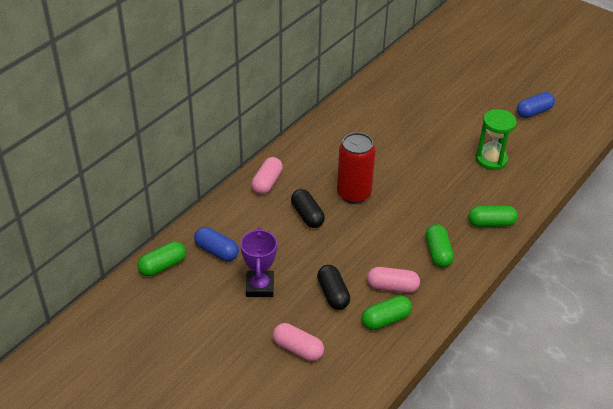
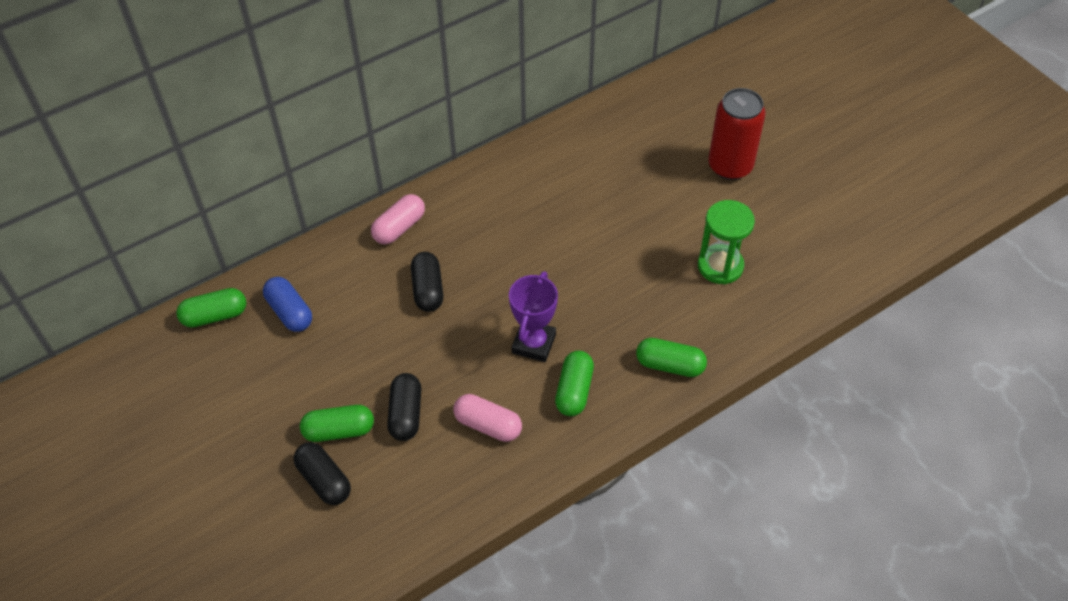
camera: 20 degrees right, 10 degrees up
purple trophy [240,228,277,297] -> purple trophy moved to [509,271,558,362]
pink capsule [273,323,324,361] -> black capsule [293,442,351,505]
red can [337,132,376,204] -> red can moved to [708,88,766,180]
green capsule [362,295,412,330] -> green capsule moved to [300,405,374,442]
blue capsule [517,92,555,118] -> none

